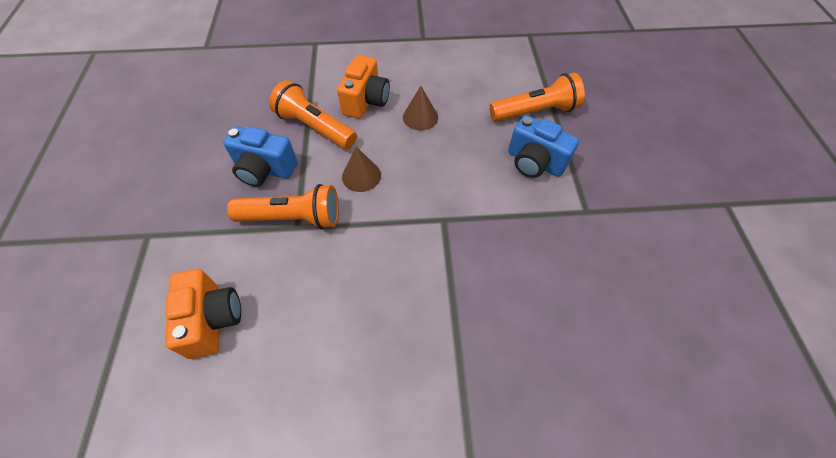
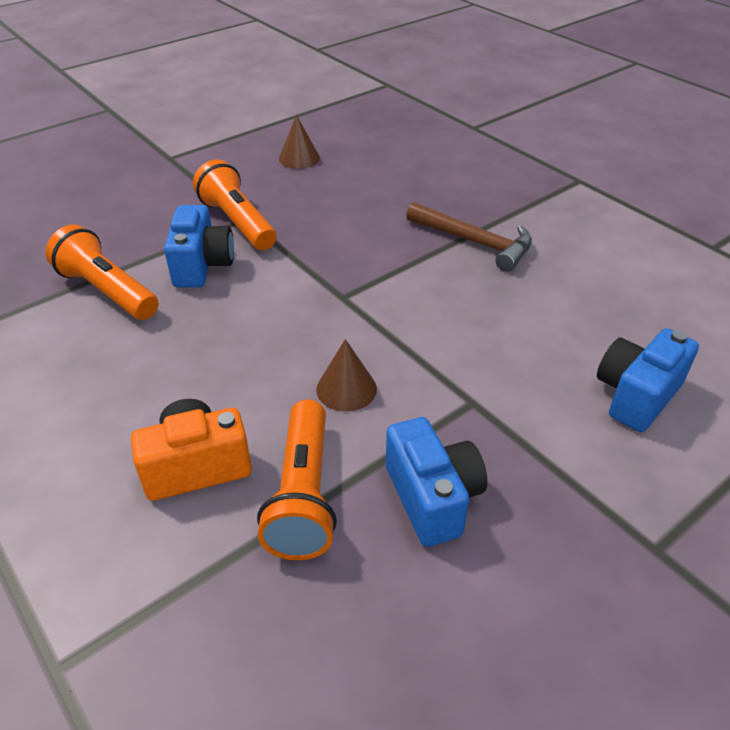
camera: 125 degrees left, 15 degrees down
orange camera [165,269,241,359] -> blue camera [597,328,699,432]
orange flashlight [227,184,339,229] -> orange flashlight moved to [193,159,277,250]
brown cone [403,86,438,130] -> brown cone moved to [279,115,320,169]
none -> brown hammer [406,202,532,272]

